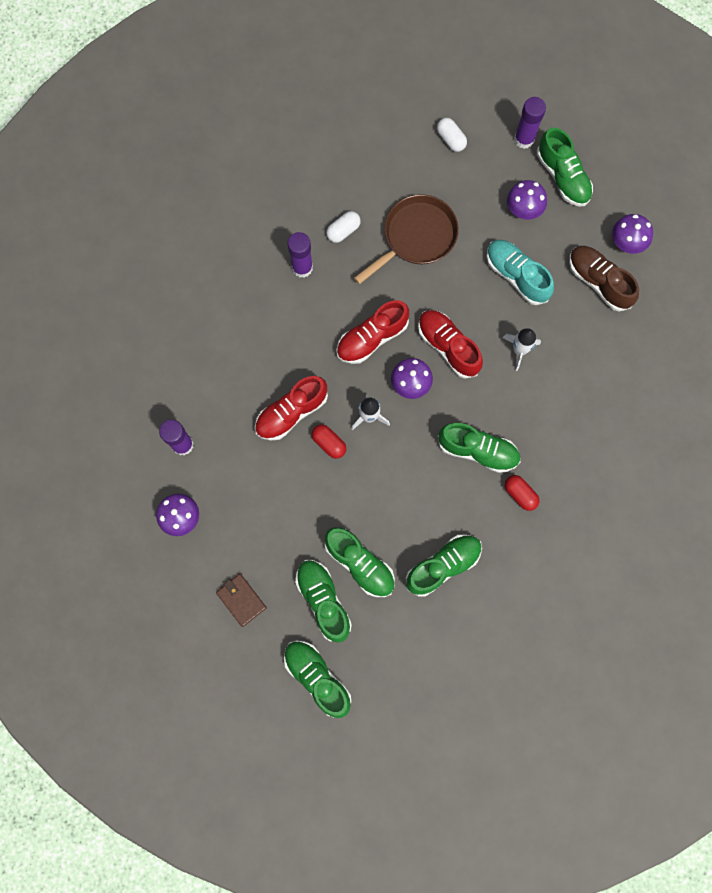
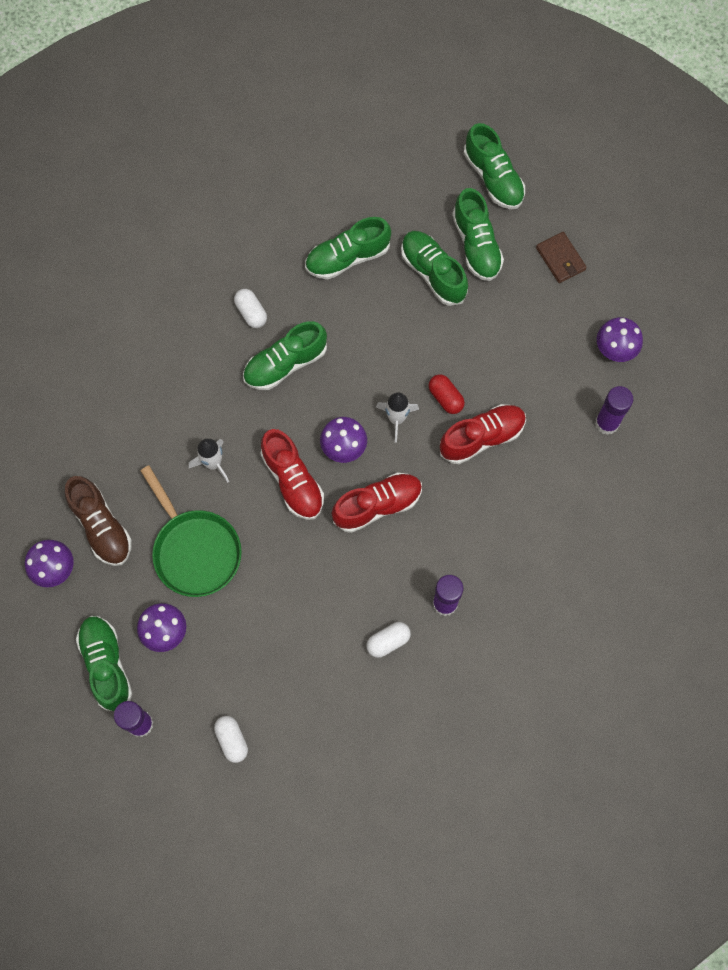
camera: 170 degrees left, 5 degrees down
brown pan [354,194,459,284] -> none
green shoe [438,423,521,473] -> green shoe turned 60 degrees counterclockwise [243,321,327,390]
turquoise shoe [486,240,554,305] -> green pan [140,466,242,597]
red capsule [505,475,540,511] -> white capsule [234,289,267,328]

